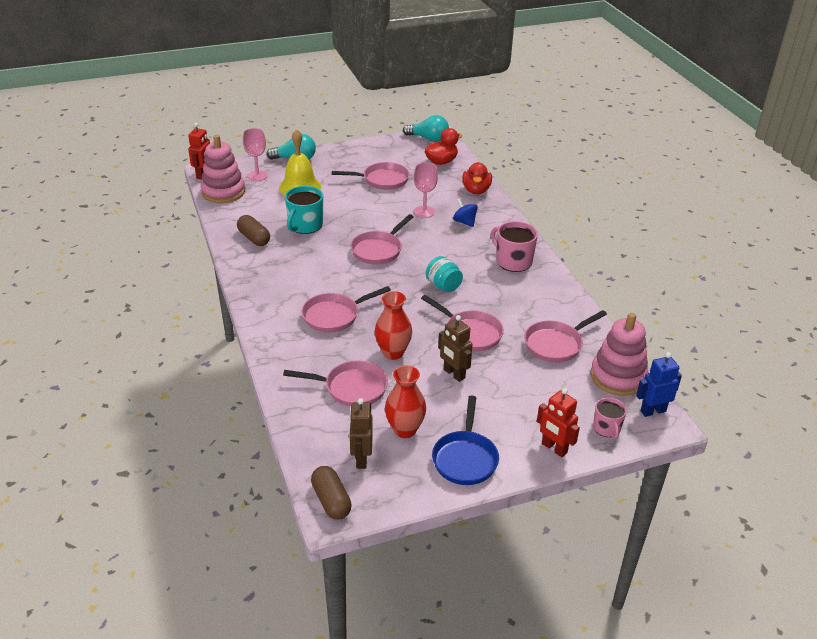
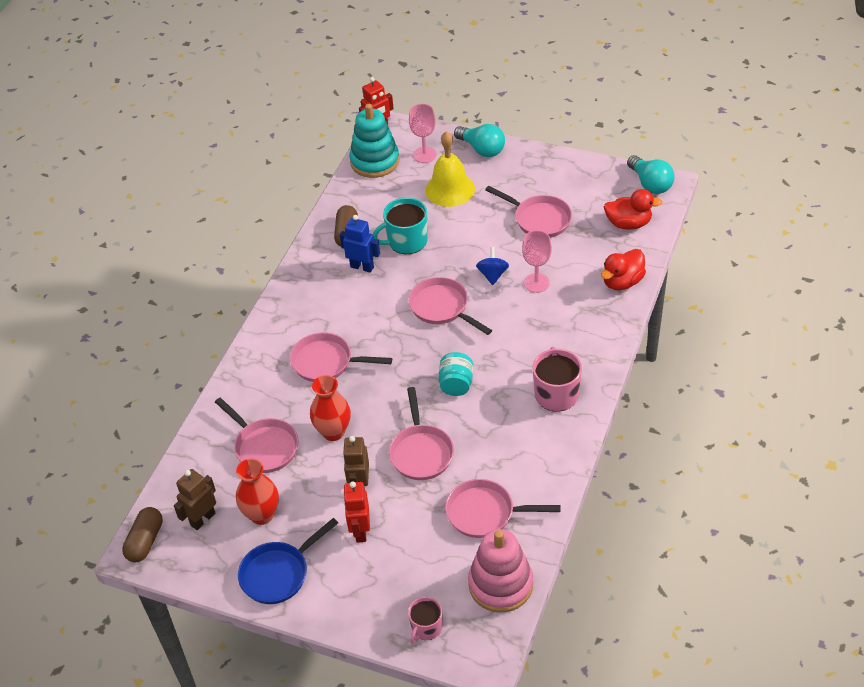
camera: 45 degrees right, 10 degrees up
pink stacking toy [201,135,245,203] -> turquoise stacking toy [349,104,400,178]
pink pan [351,214,414,265] -> pink pan turned 60 degrees clockwise [409,277,492,335]
blue spinning top [453,199,478,227] -> blue spinning top moved to [476,247,509,285]
red robot [537,388,580,457] -> red robot moved to [343,481,370,543]
blue robot [636,352,682,417] -> blue robot moved to [340,215,380,273]

